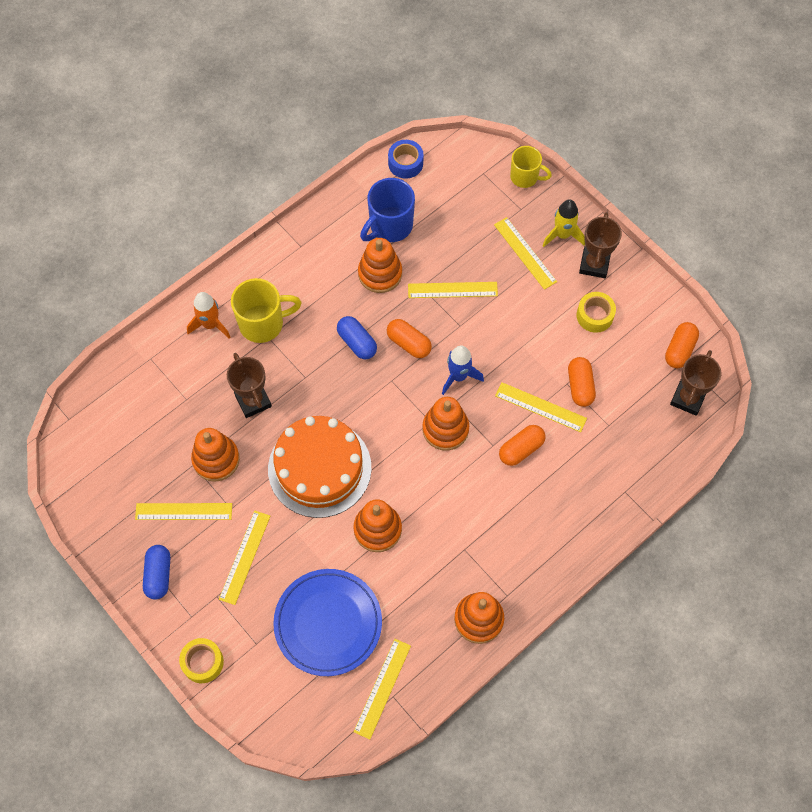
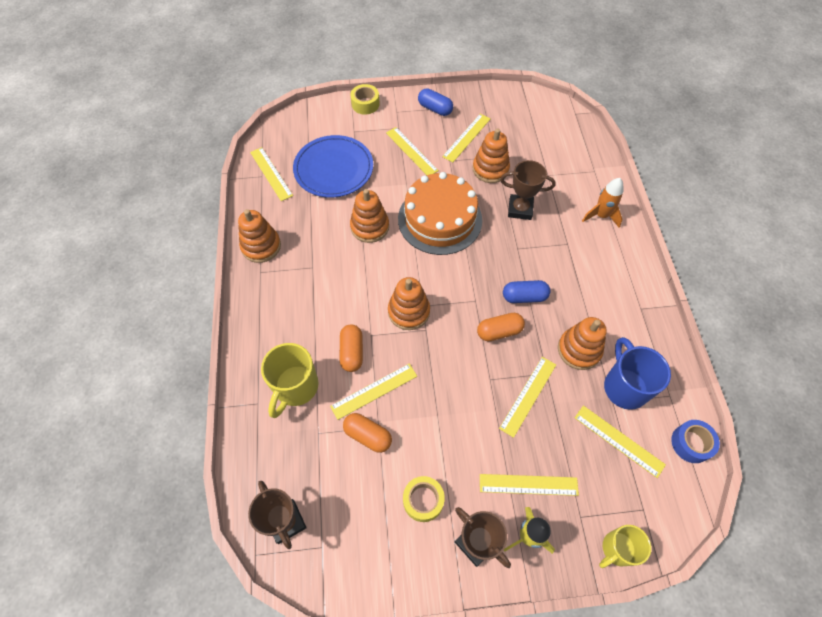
camera: 125 degrees right, 5 degrees down
yellow mug [231,278,301,343] -> yellow mug moved to [261,343,319,418]
blue rocket [442,346,484,395] -> none
orange capsule [665,322,699,368] -> none
none -> yellow ruler [574,405,666,478]

